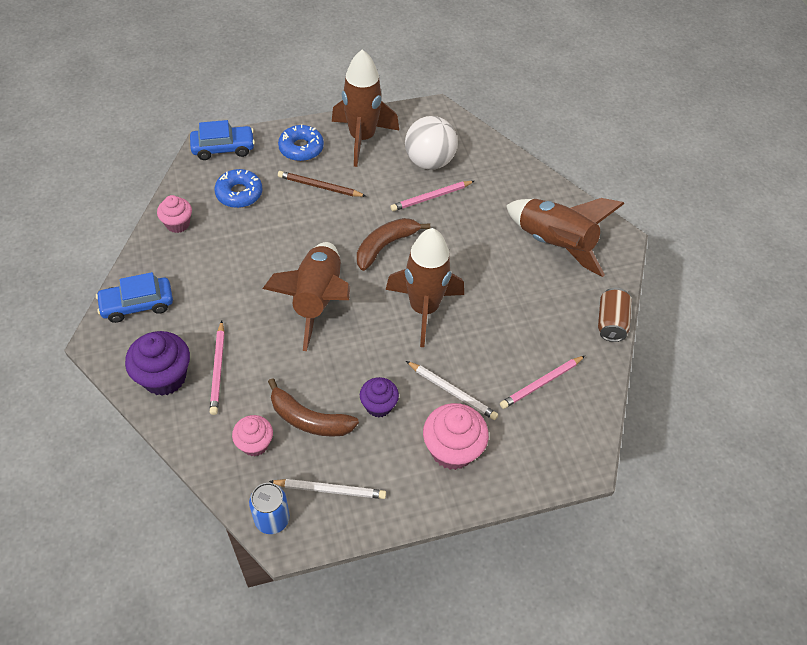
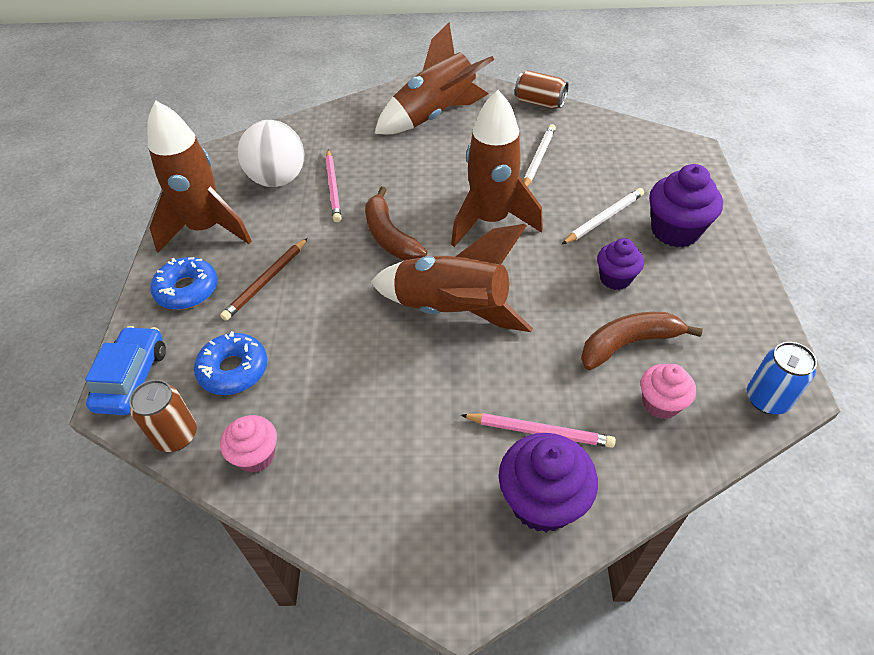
camera: 70 degrees left, 5 degrees down
blue car [96,272,173,323] -> none
brown banana [268,378,359,437] -> brown banana turned 150 degrees counterclockwise [581,312,703,370]
white pencil [269,479,386,499] -> white pencil moved to [523,124,556,187]
pink cupcake [423,403,489,470] -> purple cupcake [649,164,723,247]
pink pencil [500,356,585,409] -> none
none -> brown can [129,380,197,452]

